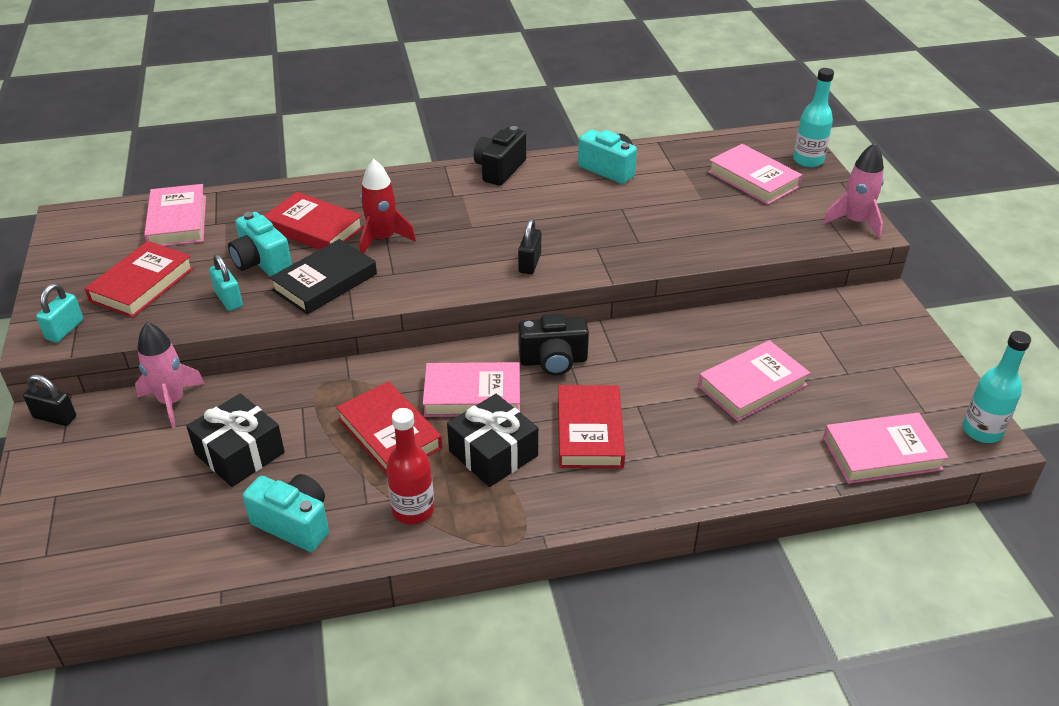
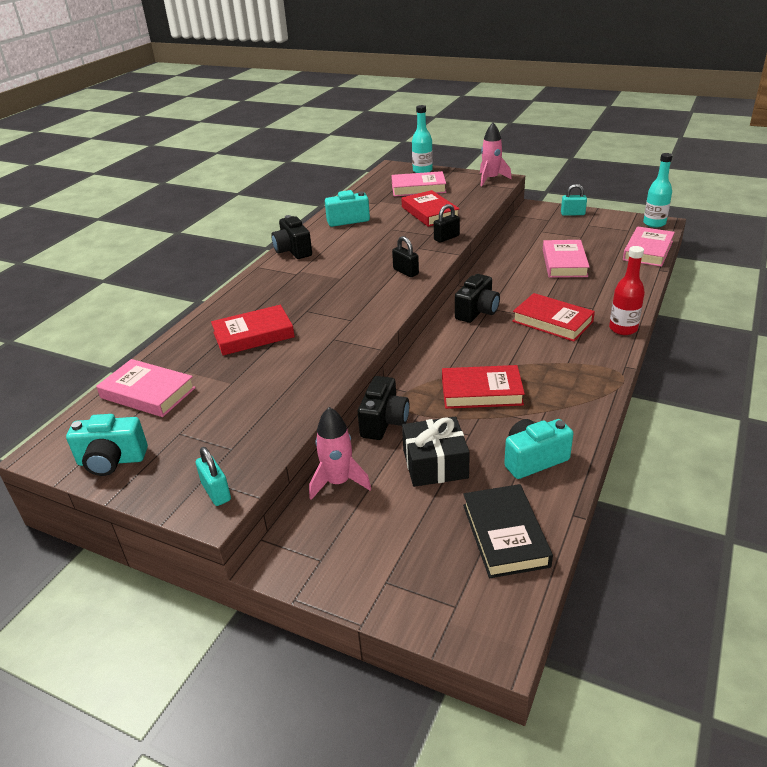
camera: 50 degrees left, 5 degrees down
black padlock [23,375,76,426] -> black padlock moved to [434,204,460,243]
red book [85,241,194,318] -> red book moved to [401,190,460,227]
turquoise padlock [209,254,243,311] -> turquoise padlock moved to [561,184,587,216]
turquoise camera [228,212,292,276] -> turquoise camera moved to [66,414,148,476]
black book [269,239,377,315] -> black book moved to [463,484,553,578]
red rocket [359,159,416,253] -> none
red bottle [386,408,434,525] -> red bottle moved to [609,246,645,335]
pink book [423,362,520,417] -> none
black gift [447,394,538,487] -> none
none -> black camera [358,376,409,440]

